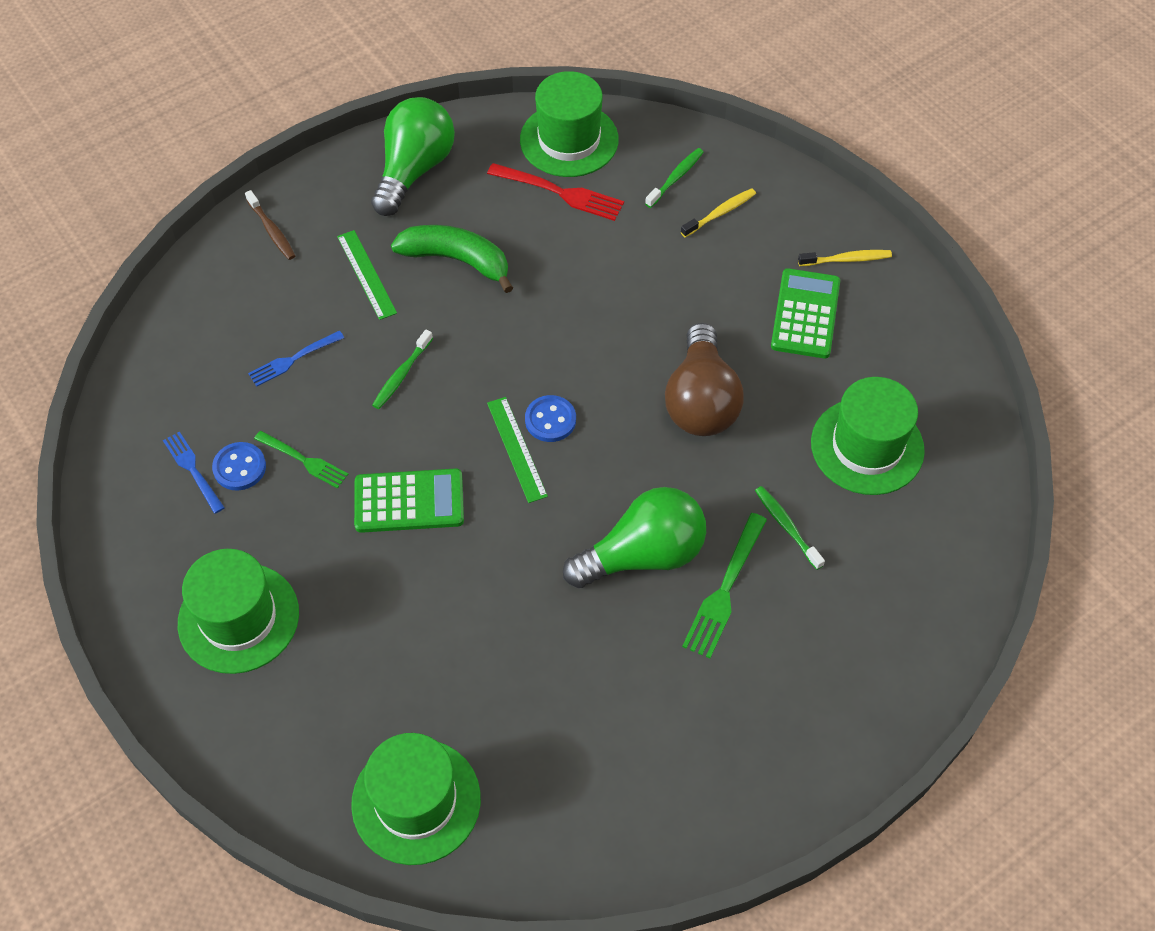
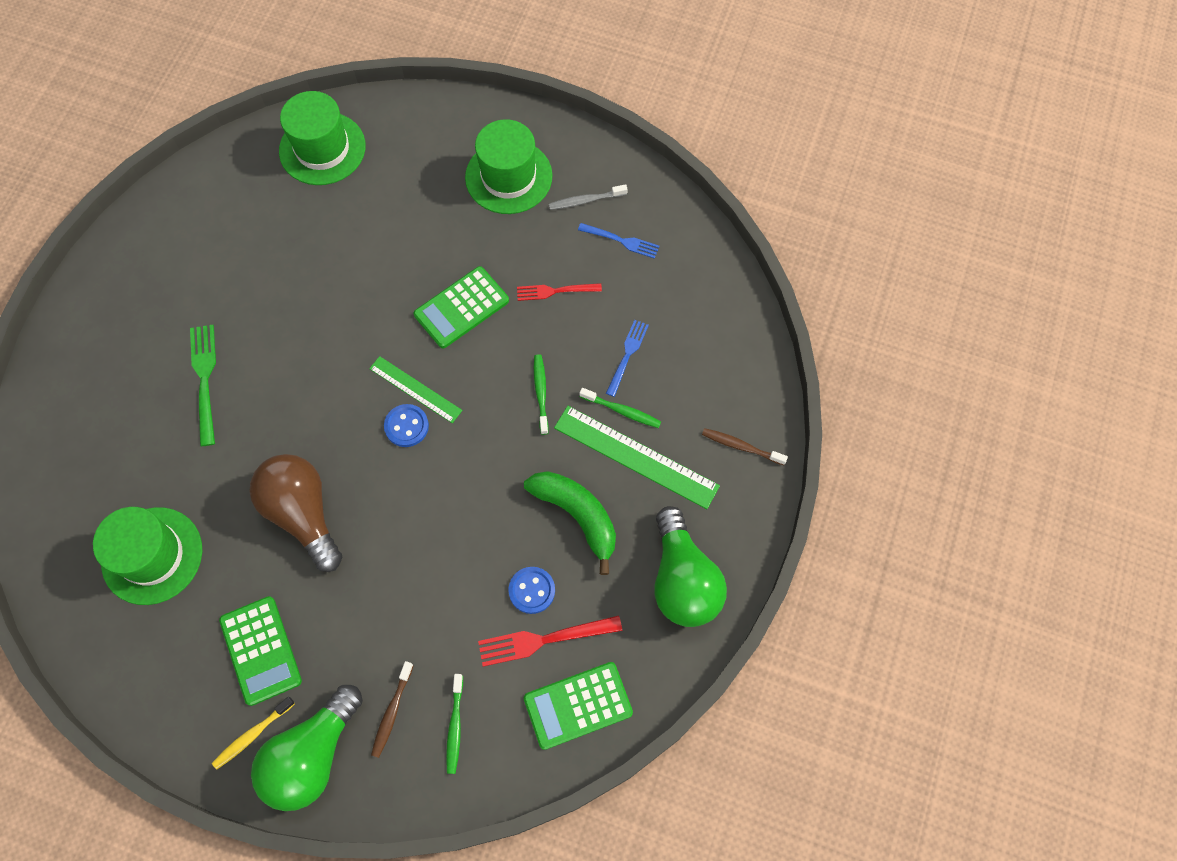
camera: 145 degrees right, 10 degrees up
blue button [212,442,266,491] -> blue button moved to [508,567,555,614]
green fork [254,431,348,489] -> red fork [517,283,602,301]
green ruler [337,230,397,320] -> green ruler [554,406,720,509], size x1.62
green banana [391,225,513,293] -> green banana turned 120 degrees counterclockwise [524,471,616,575]
green hat [520,71,619,177] -> green calculator [524,662,633,750]
green light bulb [563,487,706,588] -> green light bulb moved to [251,685,363,811]
yellow toothbrush [681,188,756,237] -> brown toothbrush [371,661,414,758]
green toothbrush [755,486,825,570] -> green toothbrush moved to [579,388,661,428]
none -> grey toothbrush [549,184,628,210]

